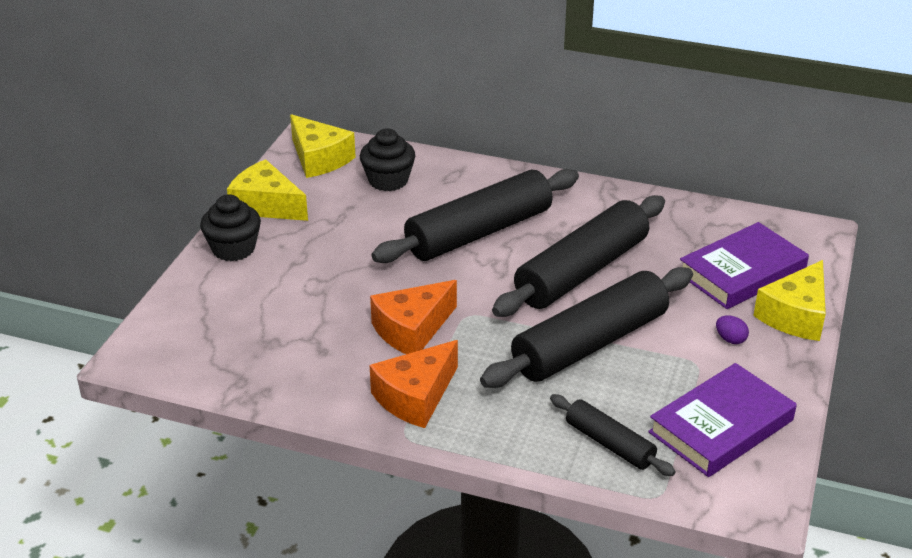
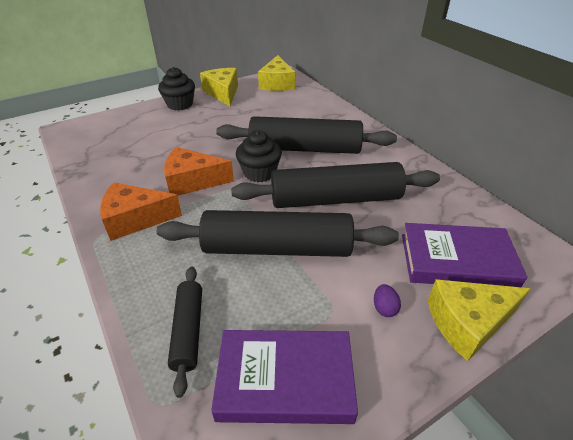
camera: 40 degrees right, 5 degrees up
black cupcake [360,129,415,191] -> black cupcake moved to [236,130,282,182]

